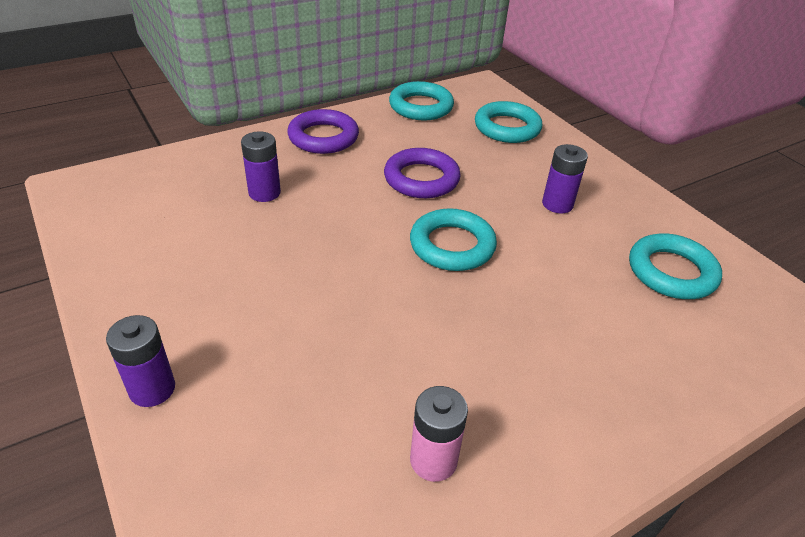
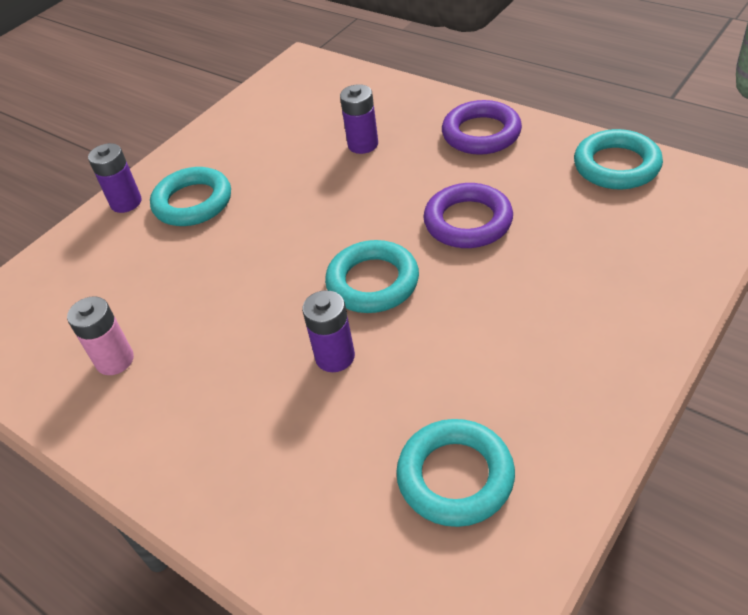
camera: 75 degrees right, 5 degrees up
turquoise ring [475,101,542,143] -> turquoise ring moved to [150,167,231,226]
purple battery [542,144,588,213] -> purple battery moved to [302,290,355,372]

